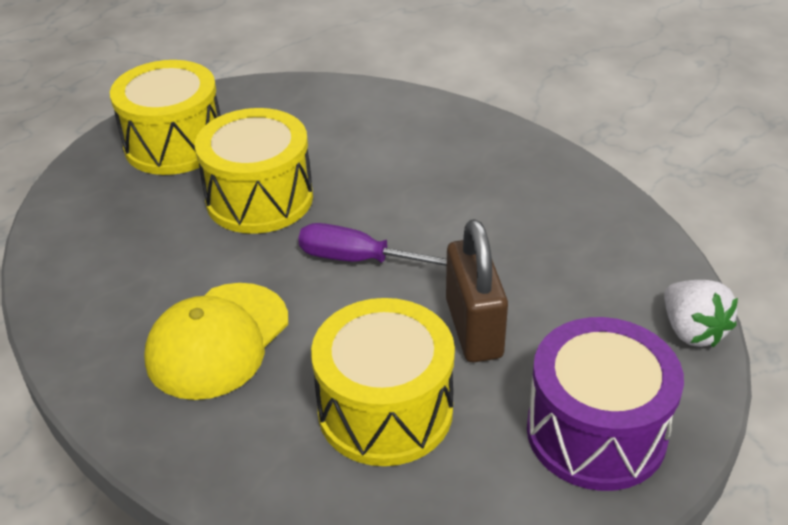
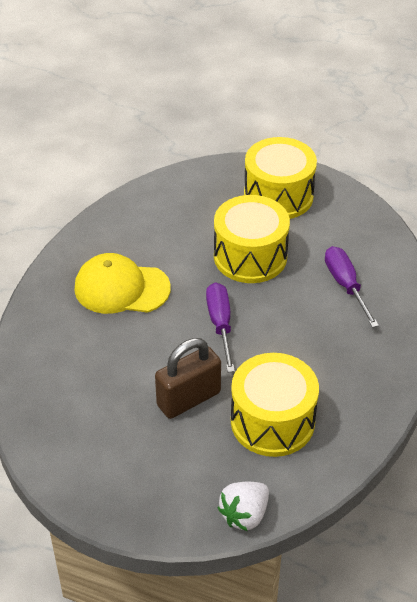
camera: 65 degrees right, 5 degrees up
yellow drum [311,298,455,466] -> yellow drum moved to [231,353,319,457]
purple drum [527,317,684,491] -> none
none -> purple screwdriver [325,246,379,328]

